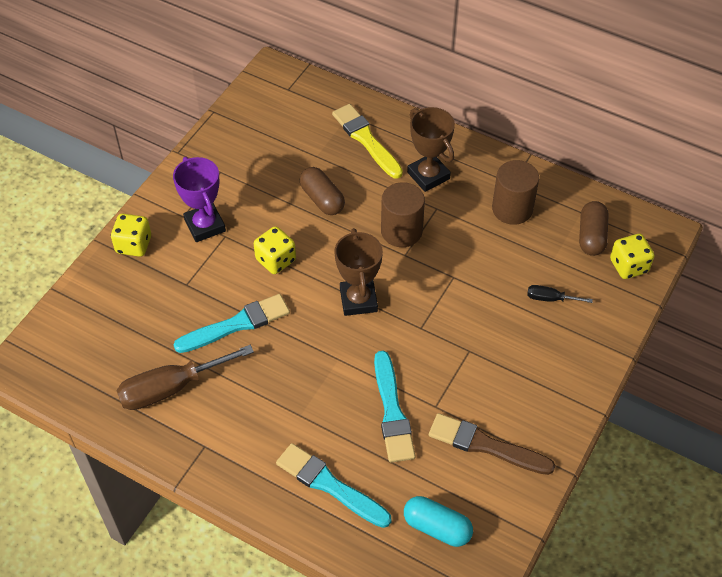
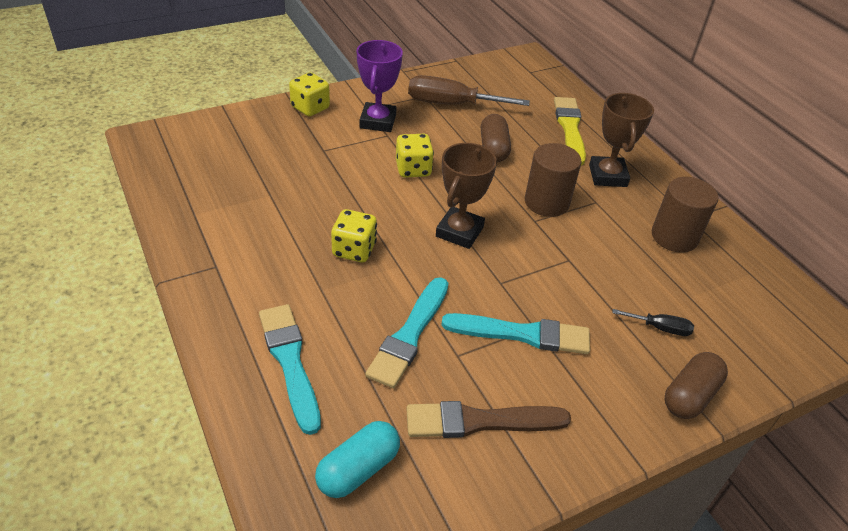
camera: 30 degrees right, 10 degrees down
brown screwdriver [116,345,254,410] -> brown screwdriver moved to [408,75,530,106]
turquoise brush [174,294,290,353] -> turquoise brush moved to [441,313,590,354]
turquoise capsule [404,496,473,547] -> turquoise capsule turned 75 degrees clockwise [315,421,400,498]
brown brush [429,413,555,475] -> brown brush turned 60 degrees counterclockwise [406,401,571,438]
black screwdriver [527,285,593,303] -> black screwdriver turned 150 degrees clockwise [612,309,694,336]
brown capsule [579,201,608,256] -> brown capsule moved to [665,352,728,419]
yellow dice [610,234,654,279] -> yellow dice moved to [331,209,377,262]

